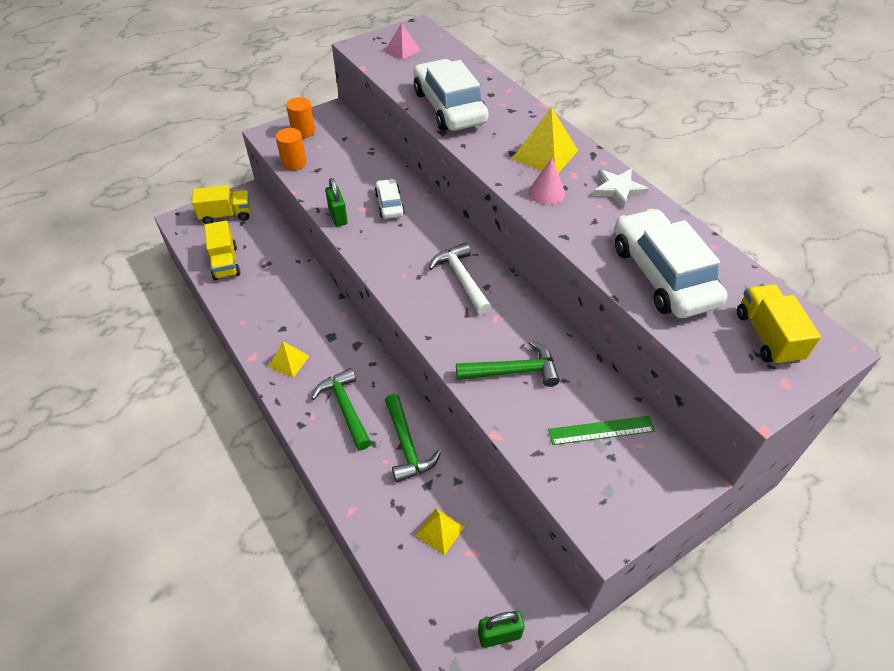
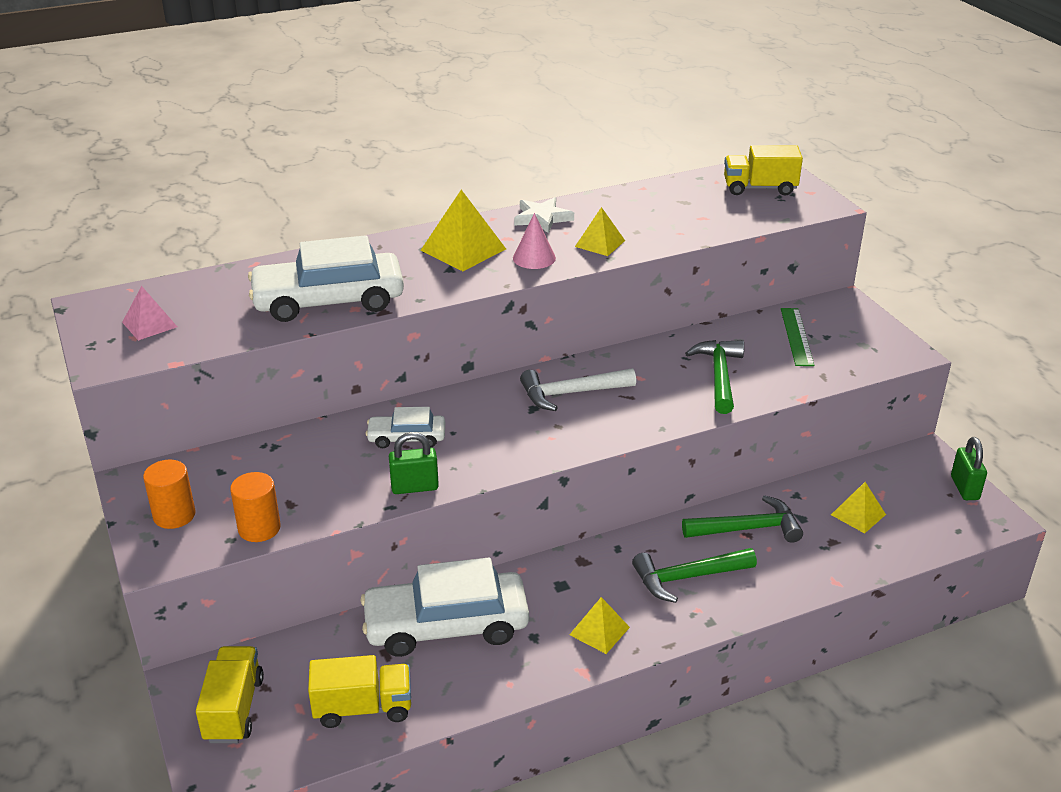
camera: 80 degrees left, 15 degrees down
white car [614,209,728,318] -> white car moved to [360,557,529,657]
none -> yellow pyramid [575,207,625,256]

